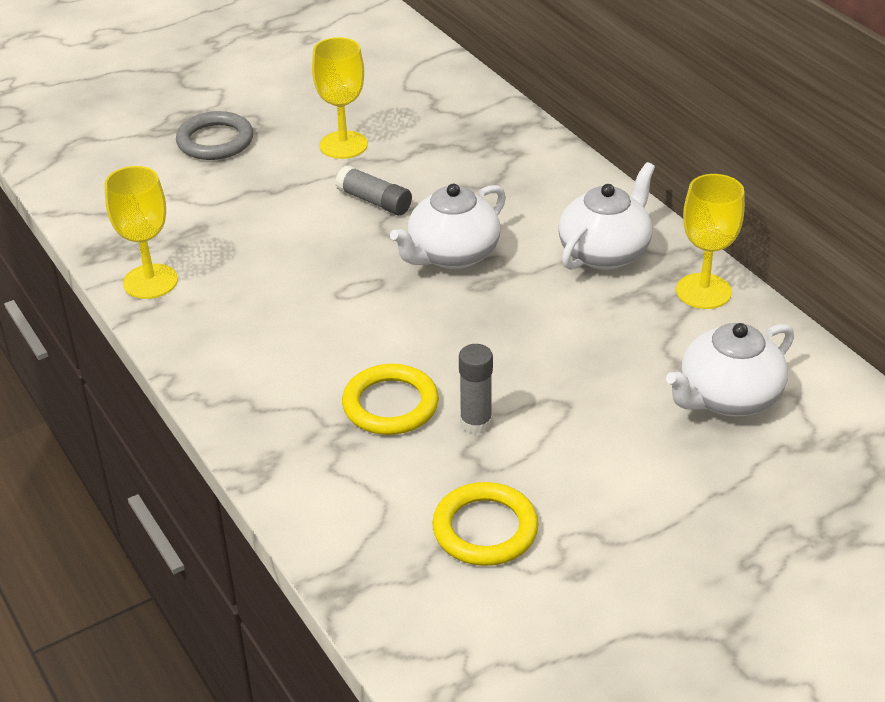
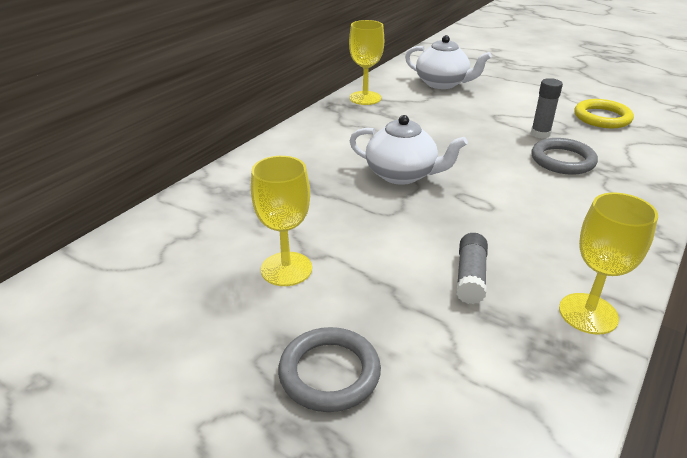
camera: 115 degrees left, 5 degrees down
grey glue stick [335,165,412,215] -> grey glue stick moved to [456,233,488,304]
yellow ring [342,364,439,435] -> grey ring [531,138,598,175]
white teapot [558,162,655,270] -> none

